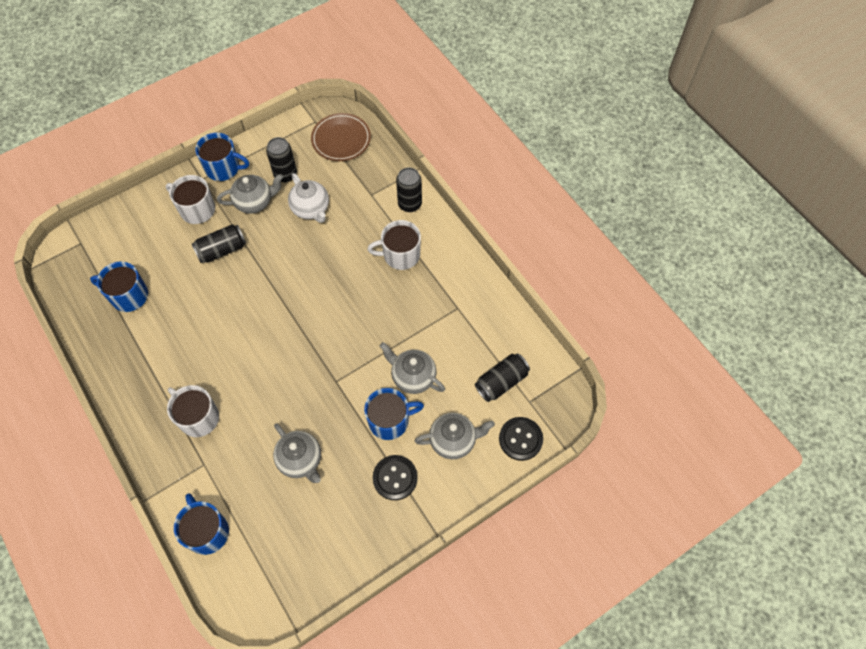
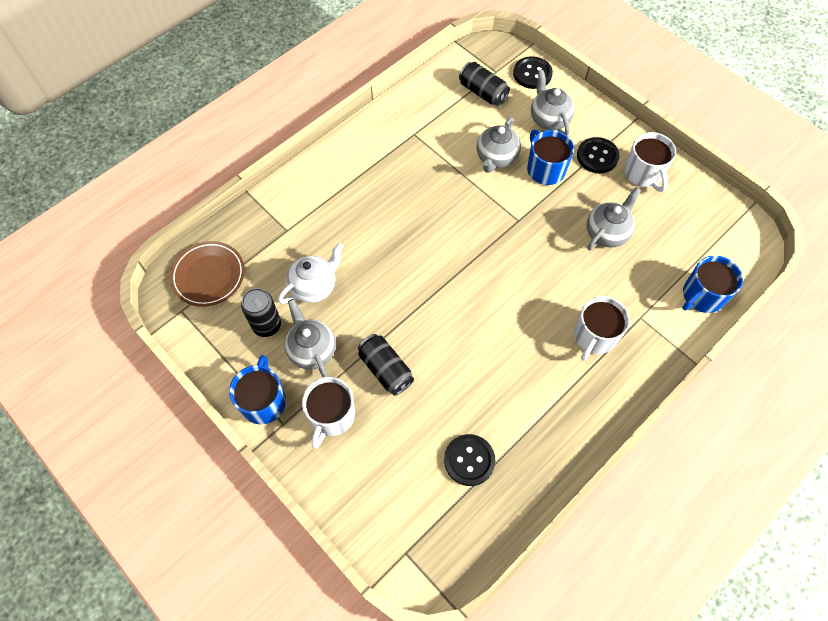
camera: 100 degrees left, 0 degrees up
blue mug [90,261,148,312] -> black button [444,434,495,486]
white mug [368,220,421,270] -> white mug moved to [624,132,676,192]
black can [396,167,422,212] -> none

